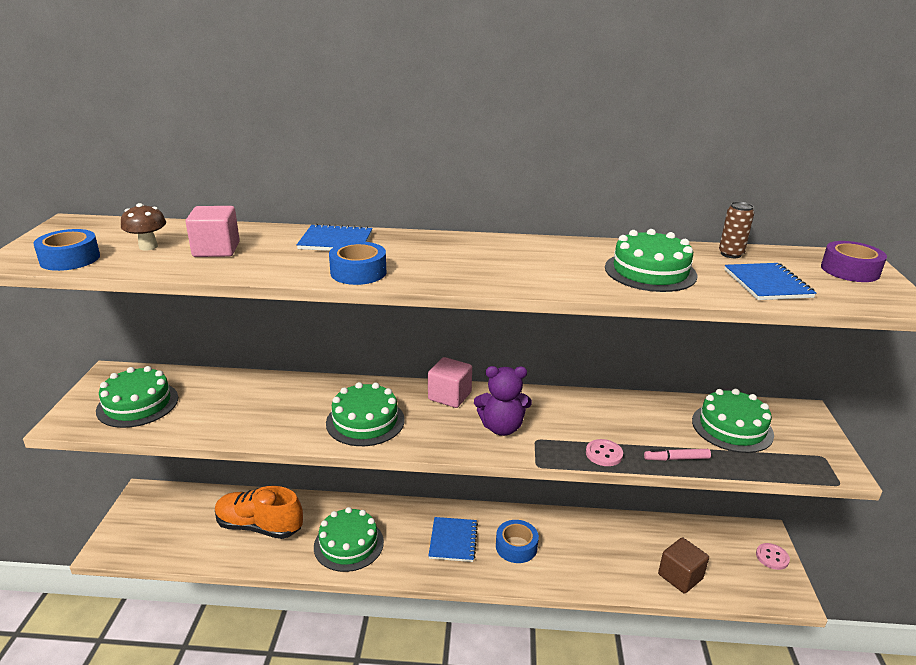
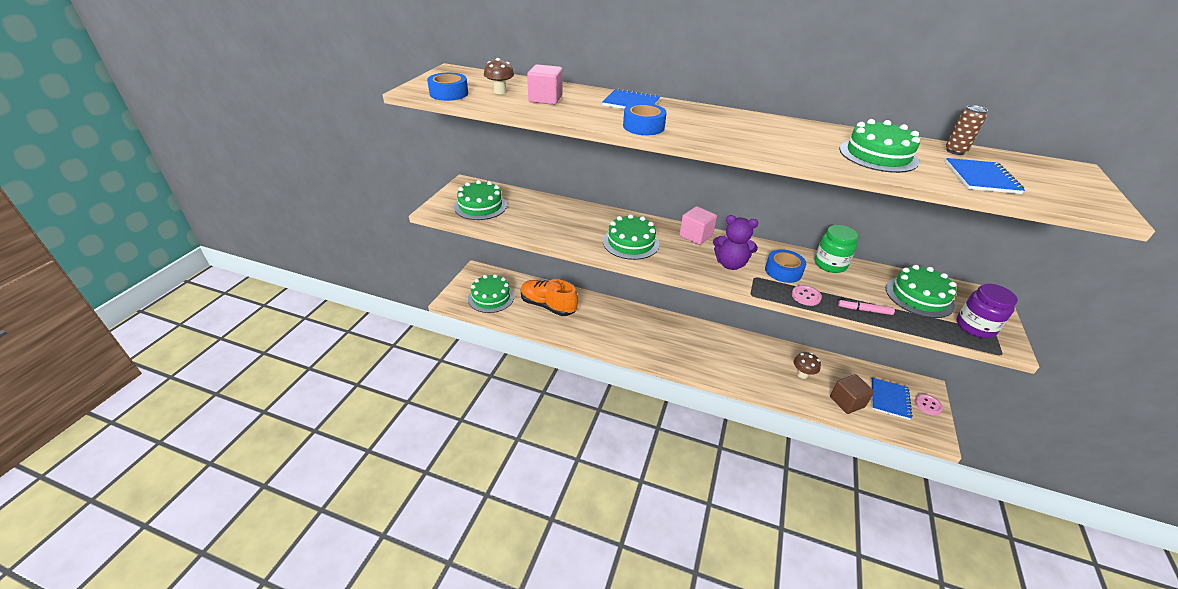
camera: 15 degrees right, 10 degrees up
green cake [314,507,384,572] -> green cake moved to [468,274,514,313]
blue notebook [429,517,478,562] -> blue notebook moved to [871,377,913,420]
blue tape [496,520,539,563] -> blue tape moved to [765,249,806,283]
purple tape [821,241,887,282] -> none
none -> brown mushroom [794,352,821,379]
none -> green jar [815,225,859,273]
none -> purple jar [956,283,1018,338]

